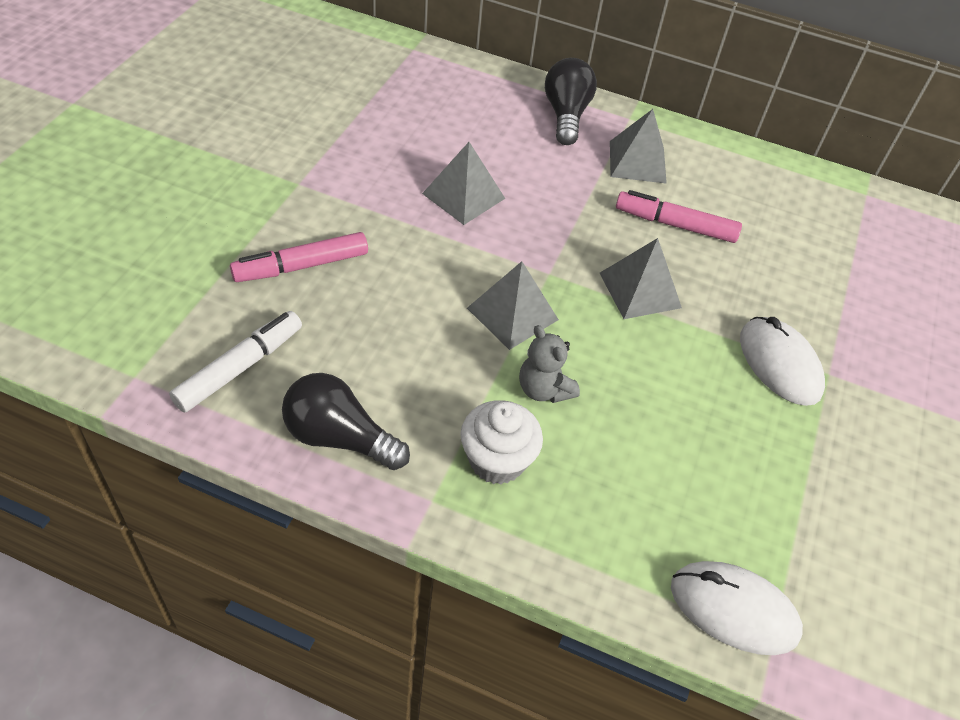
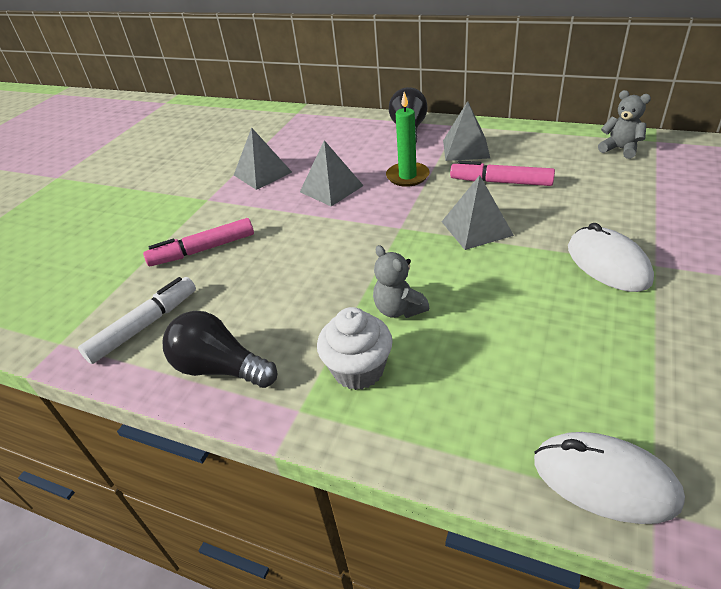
camera: 10 degrees right, 10 degrees down
grey pyramid [467,261,559,350] -> grey pyramid moved to [234,127,292,190]
none -> green candle [386,92,430,187]
none -> grey teddy bear [598,90,651,159]

